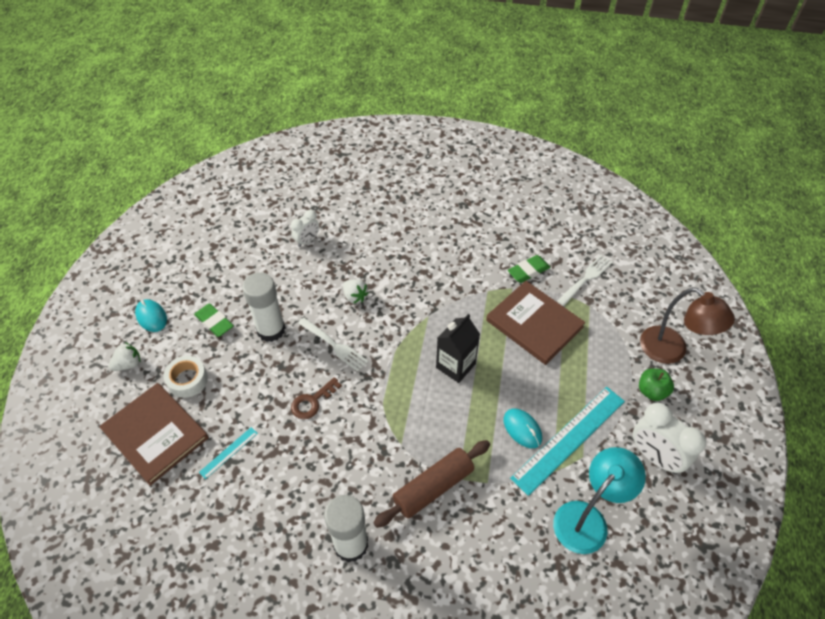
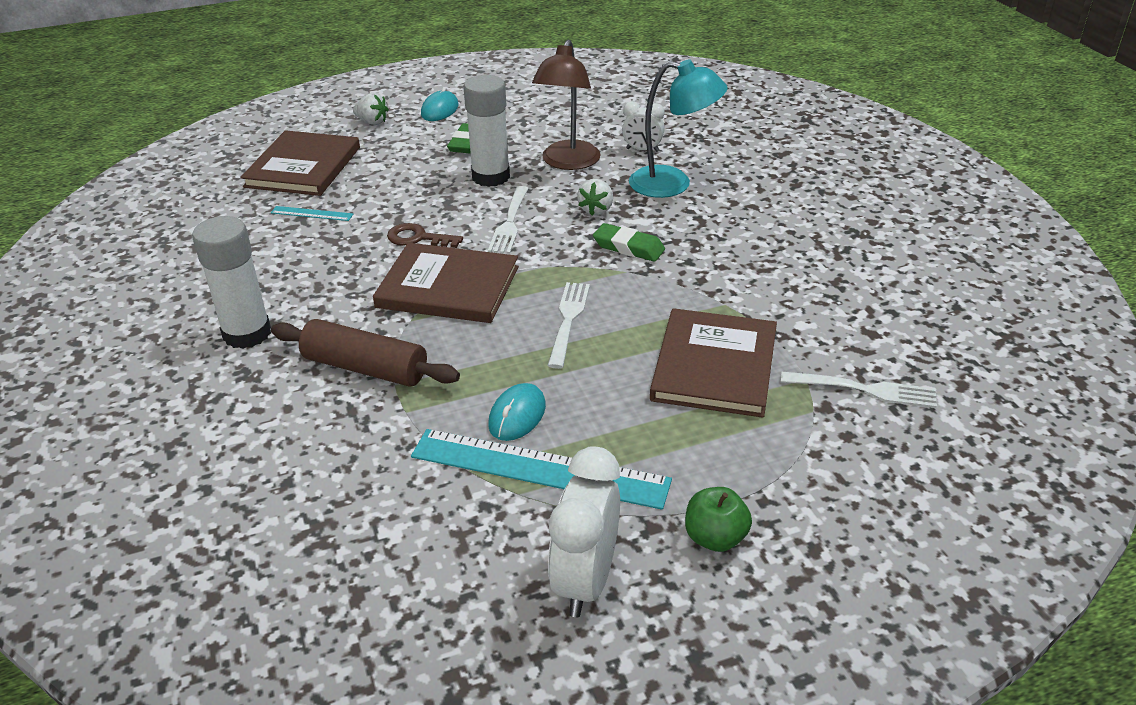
camera: 60 degrees right, 15 degrees down
white tape [163,356,208,398] -> none
black carton [436,314,480,383] -> white fork [547,282,590,369]
green eraser [508,255,550,283] -> green eraser moved to [593,223,665,262]
turquoise lamp [553,447,646,554] -> turquoise lamp moved to [629,59,727,198]
brown lamp [640,287,735,364] -> brown lamp moved to [532,39,601,170]
none -> brown book [373,243,519,323]

